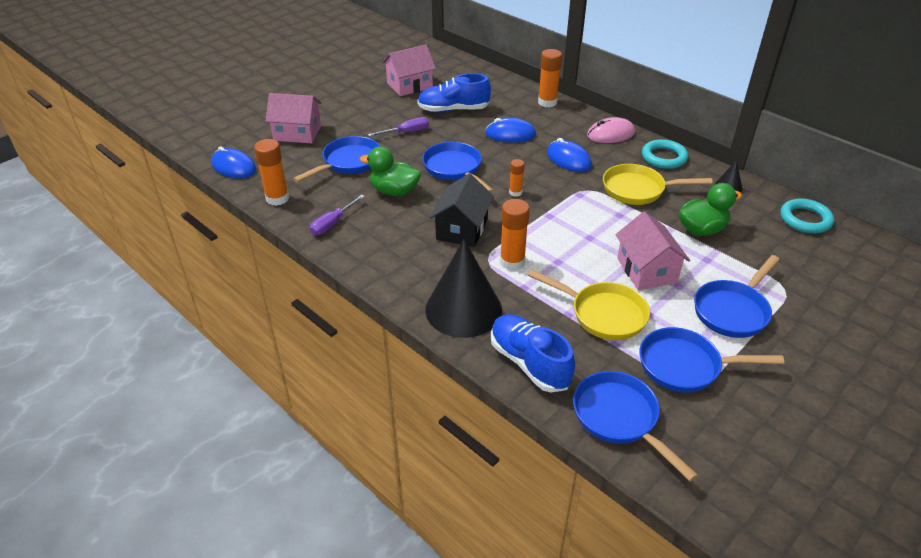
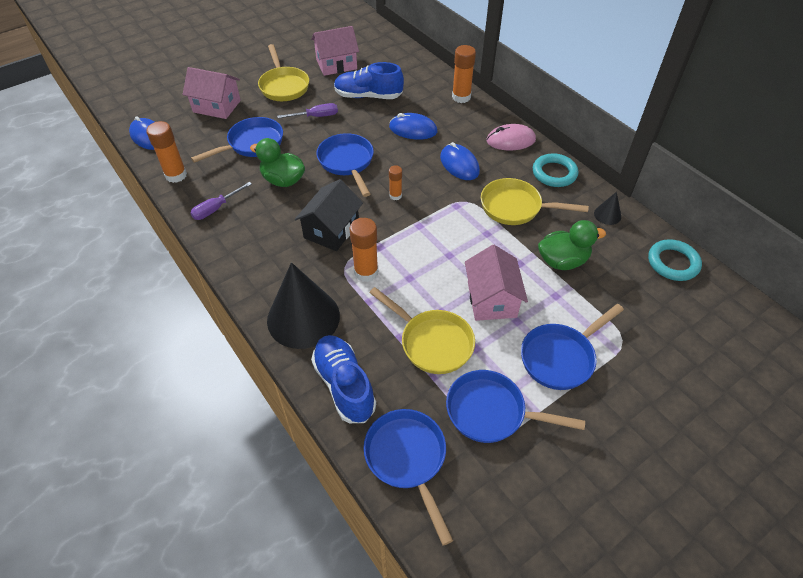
camera: 10 degrees right, 10 degrees up
none -> yellow pan [258,44,309,101]

